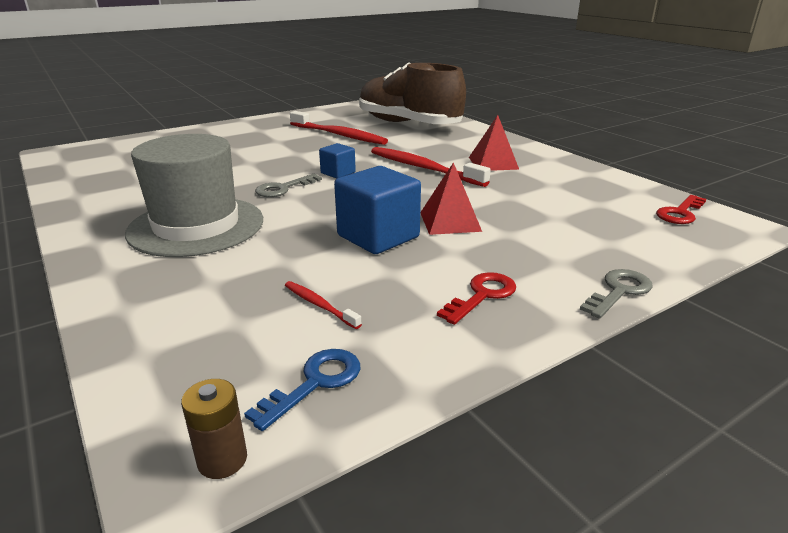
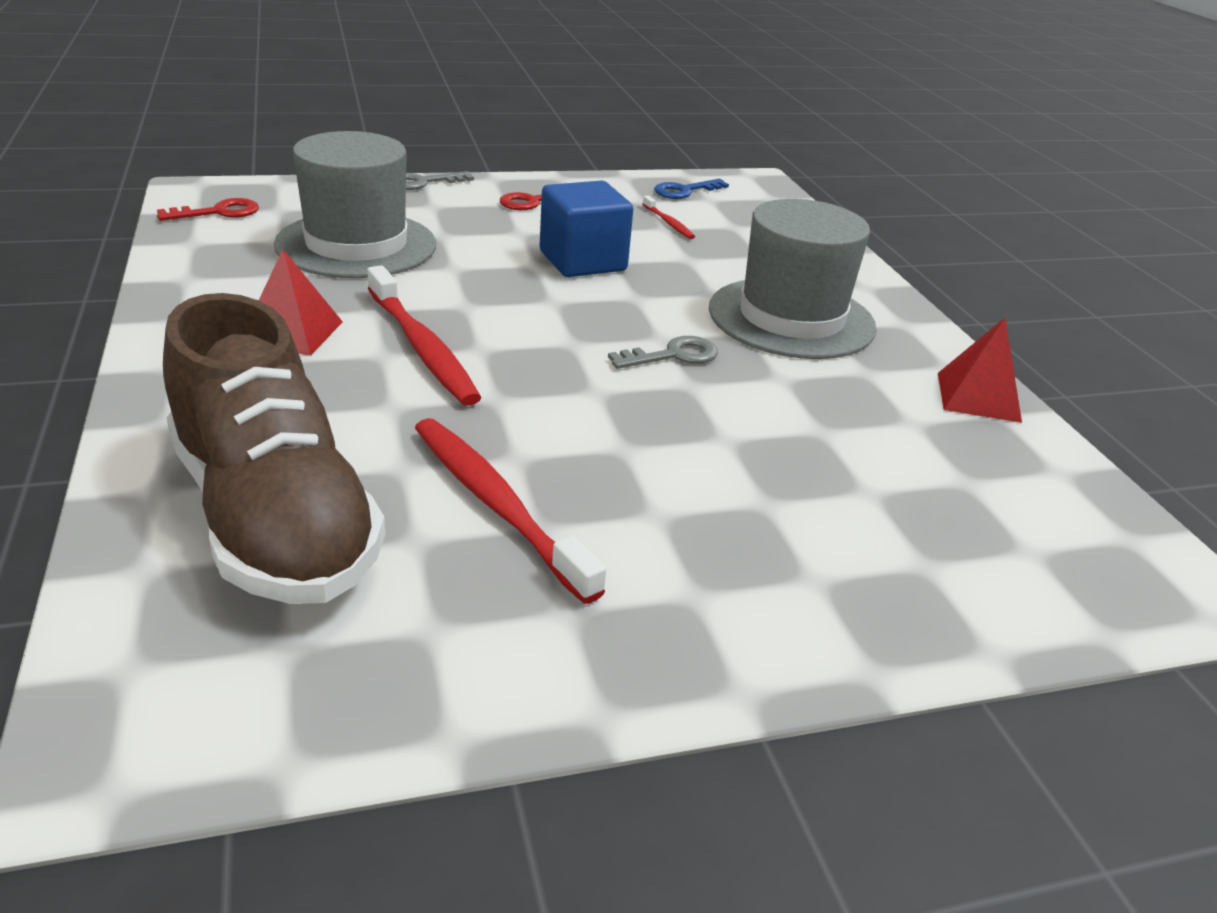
camera: 165 degrees left, 5 degrees up
brown battery [181,379,247,479] -> none
blue cube [319,143,356,179] -> none
red pyramid [420,162,482,235] -> red pyramid moved to [938,318,1022,423]
none -> grey hat [274,131,436,278]

